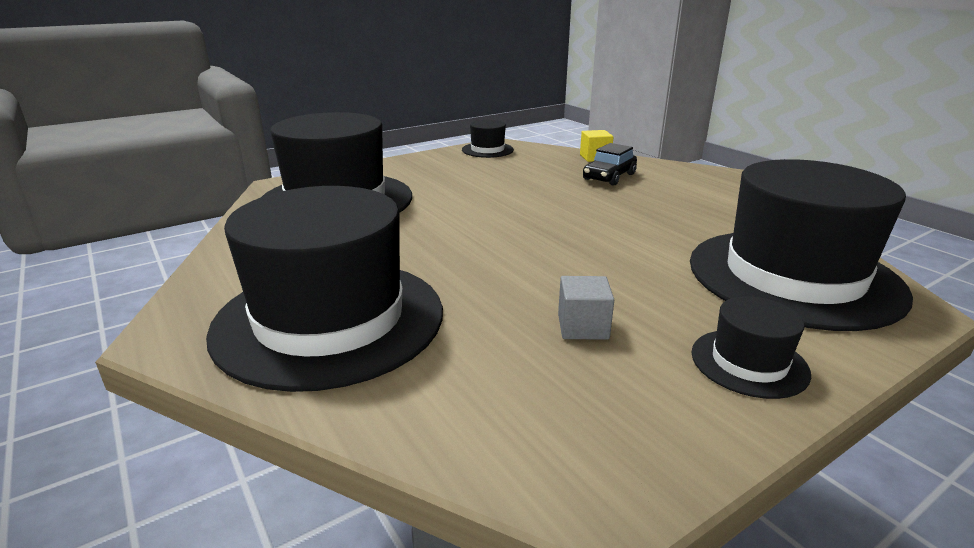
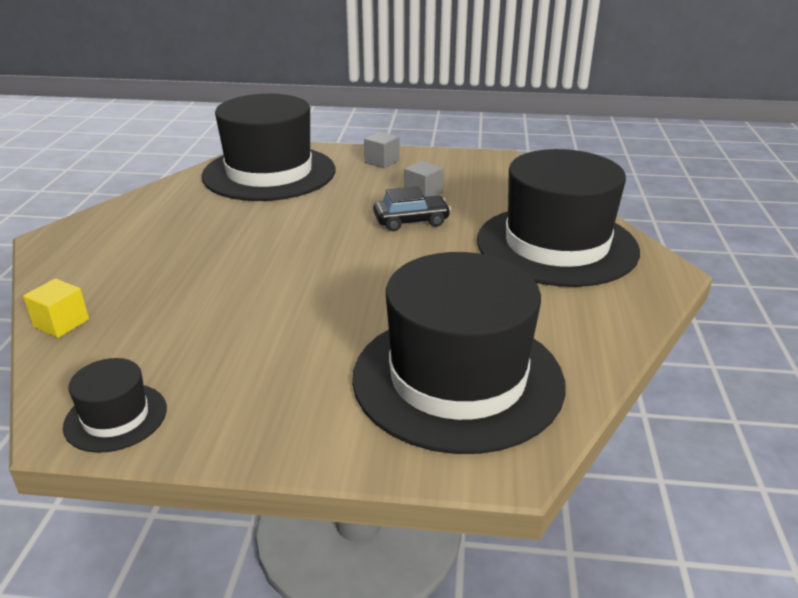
camera: 140 degrees left, 5 degrees up
black car [583,143,637,186] -> black car moved to [373,186,451,231]
black hat [691,296,811,399] -> grey cube [364,131,400,168]

